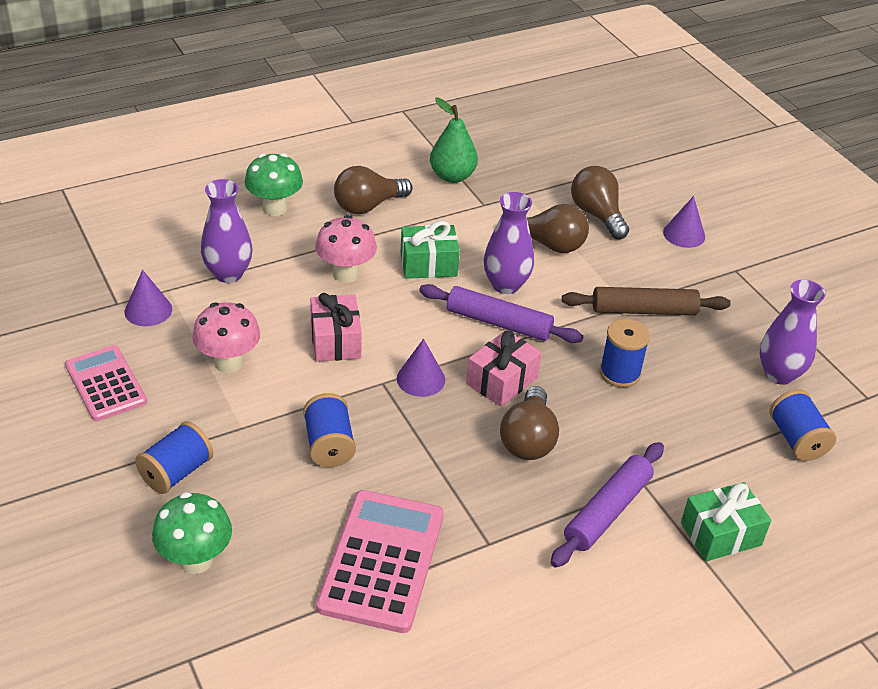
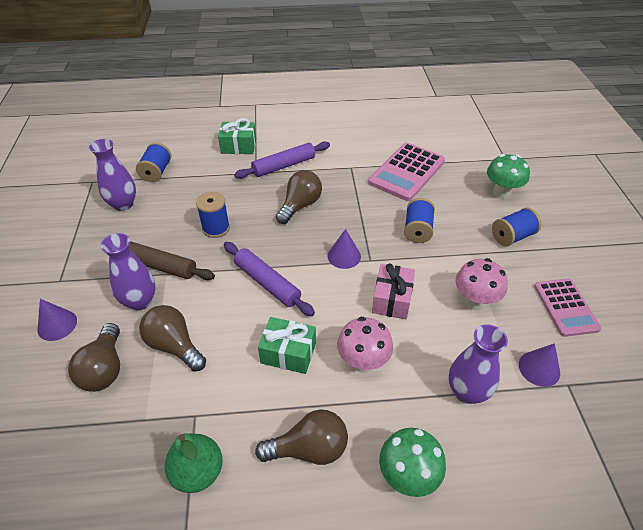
camera: 155 degrees left, 5 degrees up
pink gift [466,330,542,407] -> none
purple vase [484,192,534,294] -> purple vase moved to [101,233,156,311]

